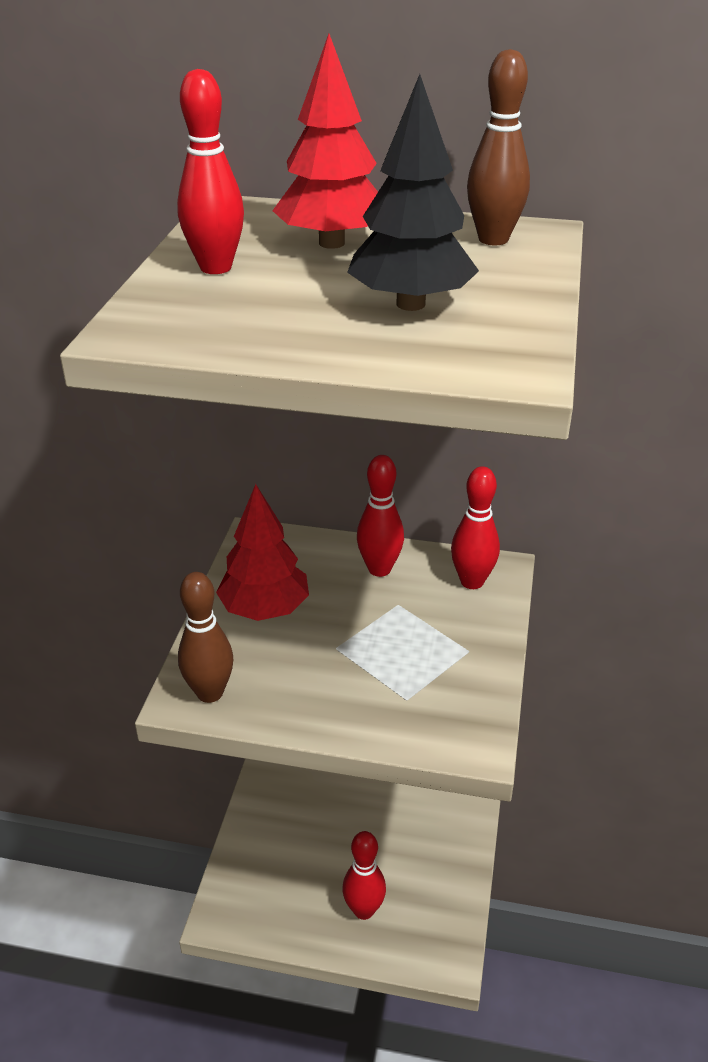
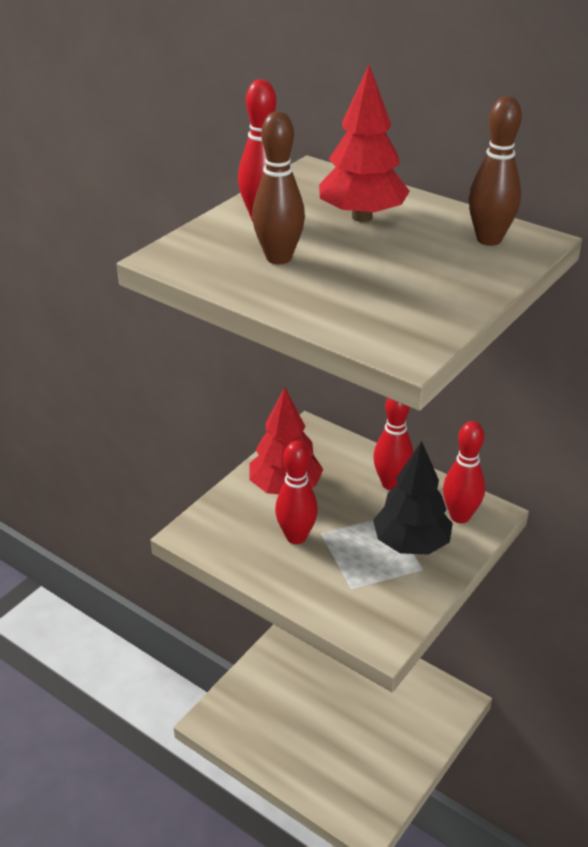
camera: 25 degrees right, 0 degrees up
brown bowling pin [178,572,233,703] -> brown bowling pin moved to [252,111,305,264]
red bowling pin [342,831,386,920] -> red bowling pin moved to [275,441,318,544]
black tree [347,74,479,311] -> black tree moved to [373,441,453,555]

